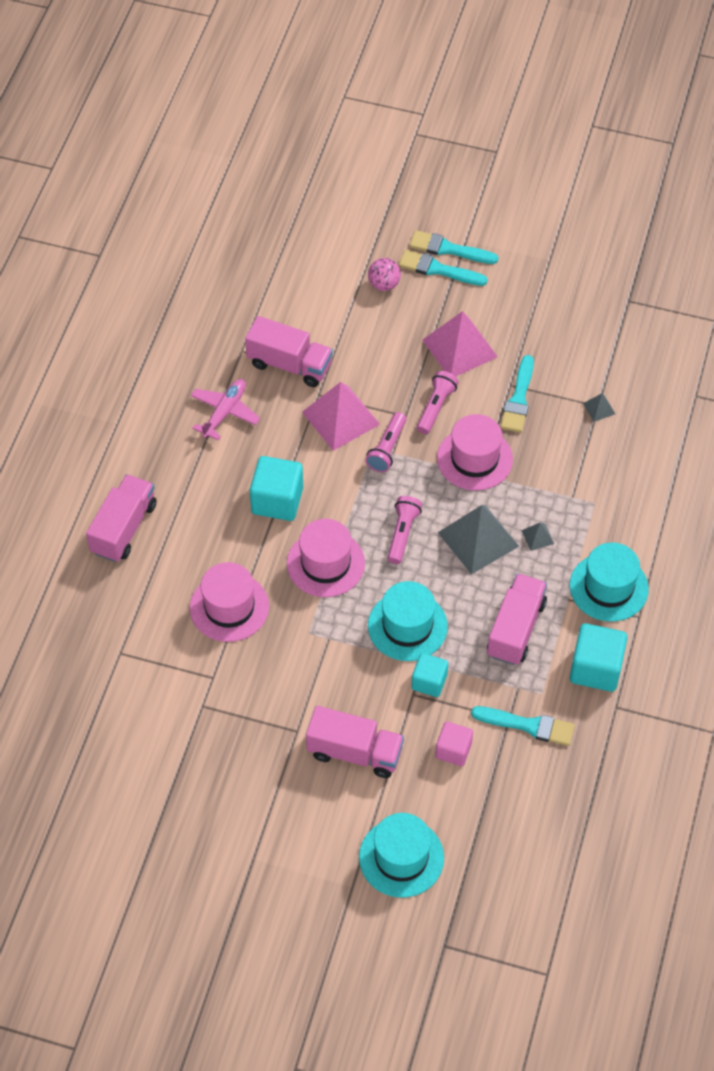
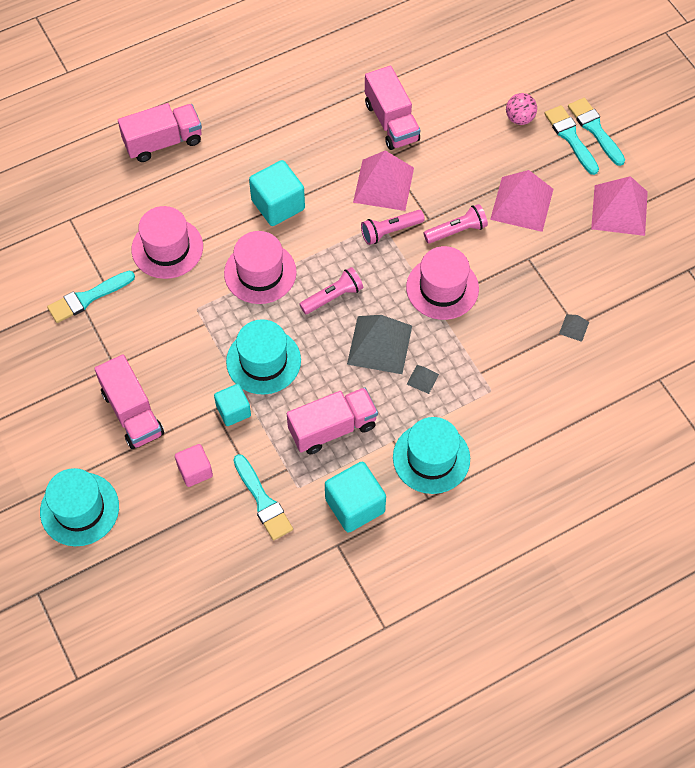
camera: 45 degrees right, 5 degrees up
pink plane [190,379,260,441] -> none
turquoise brush [500,355,534,433] -> turquoise brush moved to [47,271,135,323]
none -> pink pyramid [591,176,648,236]

